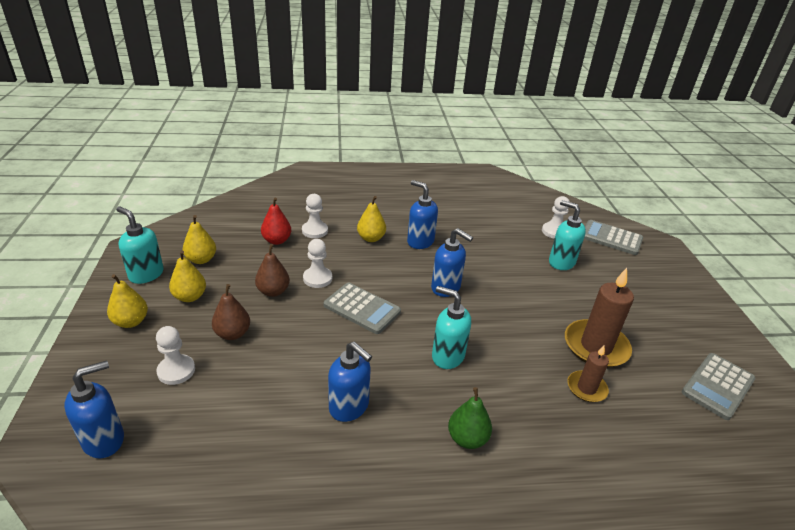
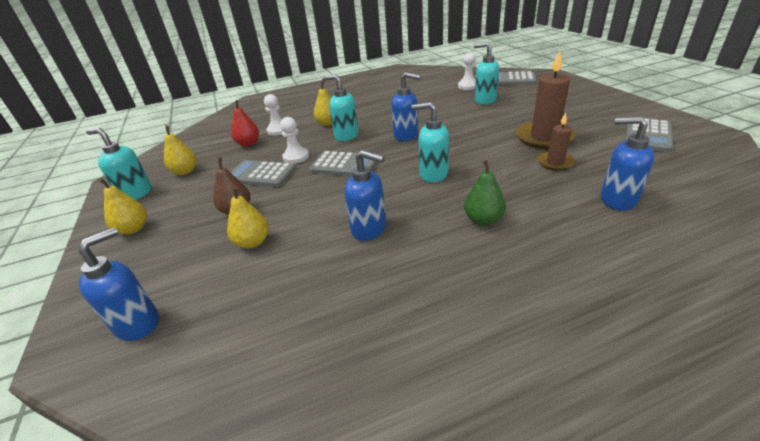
camera: 10 degrees left, 0 degrees up
white pawn [156,326,195,385] -> none
yellow pear [169,251,206,302] -> yellow pear moved to [227,186,269,248]
brown pear [255,244,290,297] -> grey calculator [230,160,296,187]
blue soap dispenser [407,180,438,249] -> blue soap dispenser moved to [601,116,654,211]
none -> turquoise soap dispenser [322,74,358,141]

